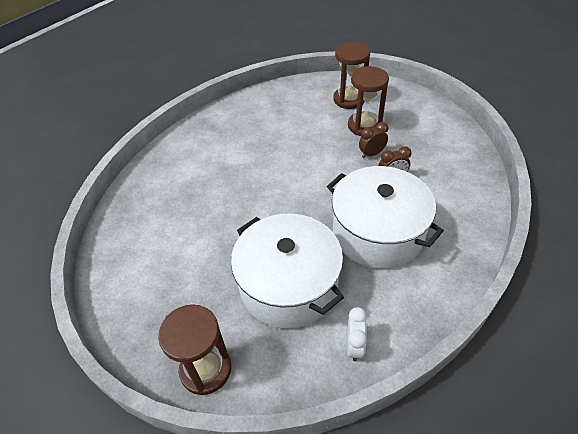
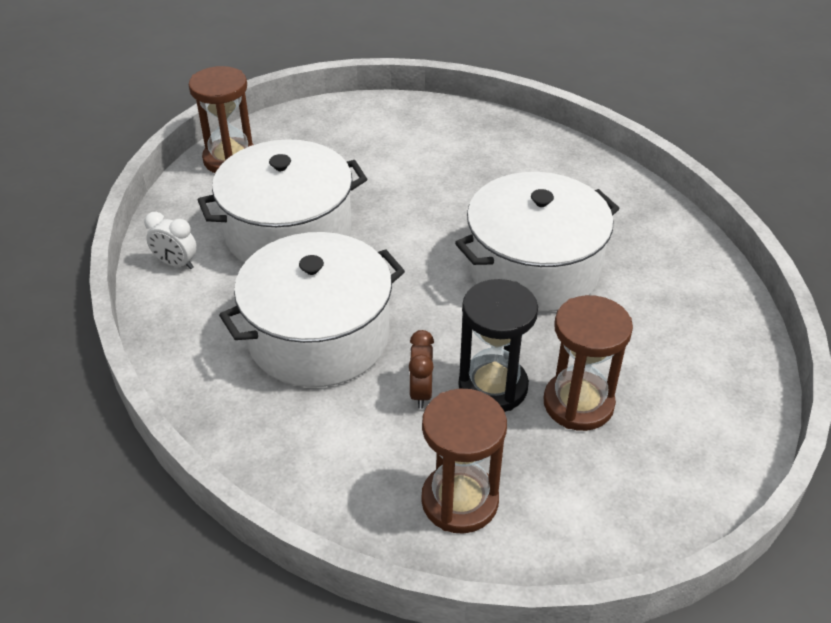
camera: 105 degrees right, 5 degrees down
brown hourglass [333,42,370,109] -> brown hourglass moved to [421,389,507,534]
brown clock [359,122,388,158] -> black hourglass [459,279,538,412]
none -> white pot [455,172,620,312]

